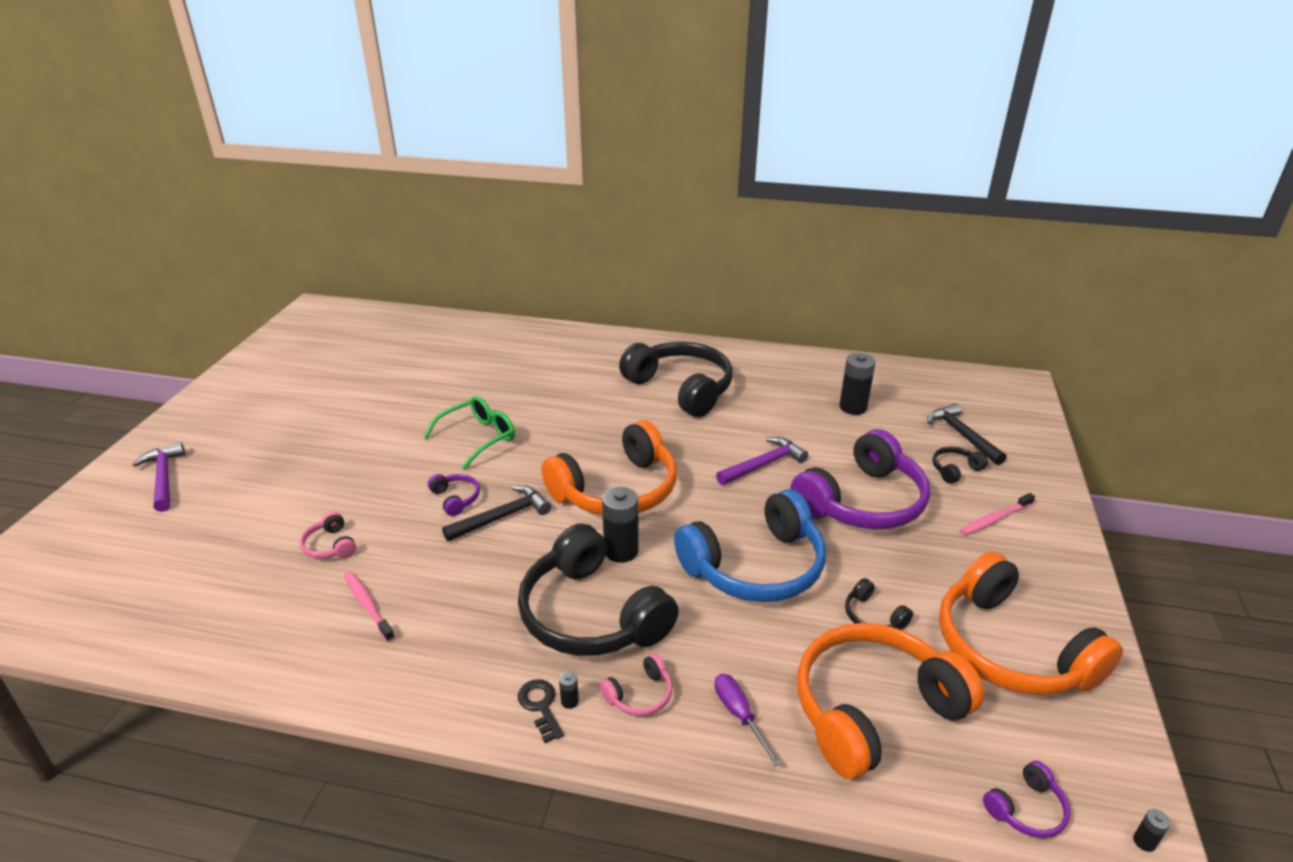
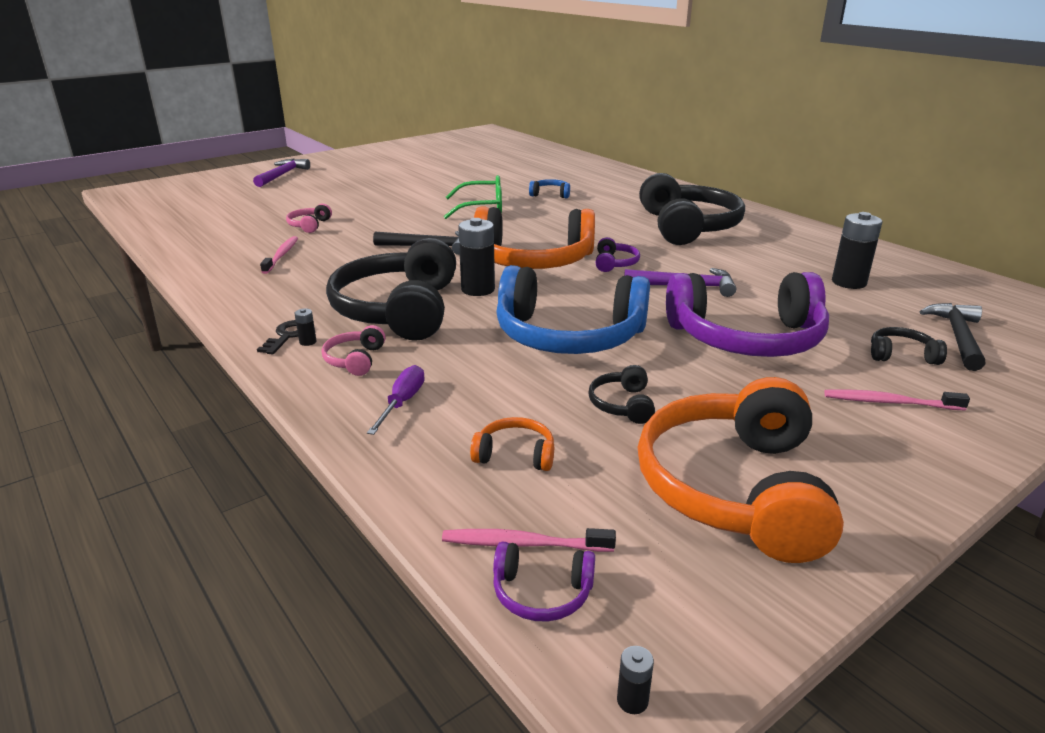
camera: 40 degrees right, 5 degrees down
purple headphones [428,474,480,516] -> purple headphones moved to [596,237,640,272]
pink headphones [600,654,672,716] -> pink headphones turned 90 degrees clockwise [322,325,386,376]
orange headphones [797,623,984,779] -> orange headphones [470,417,554,471], size x0.41
none -> pink toothbrush [442,528,616,552]
none -> blue headphones [529,179,570,199]

